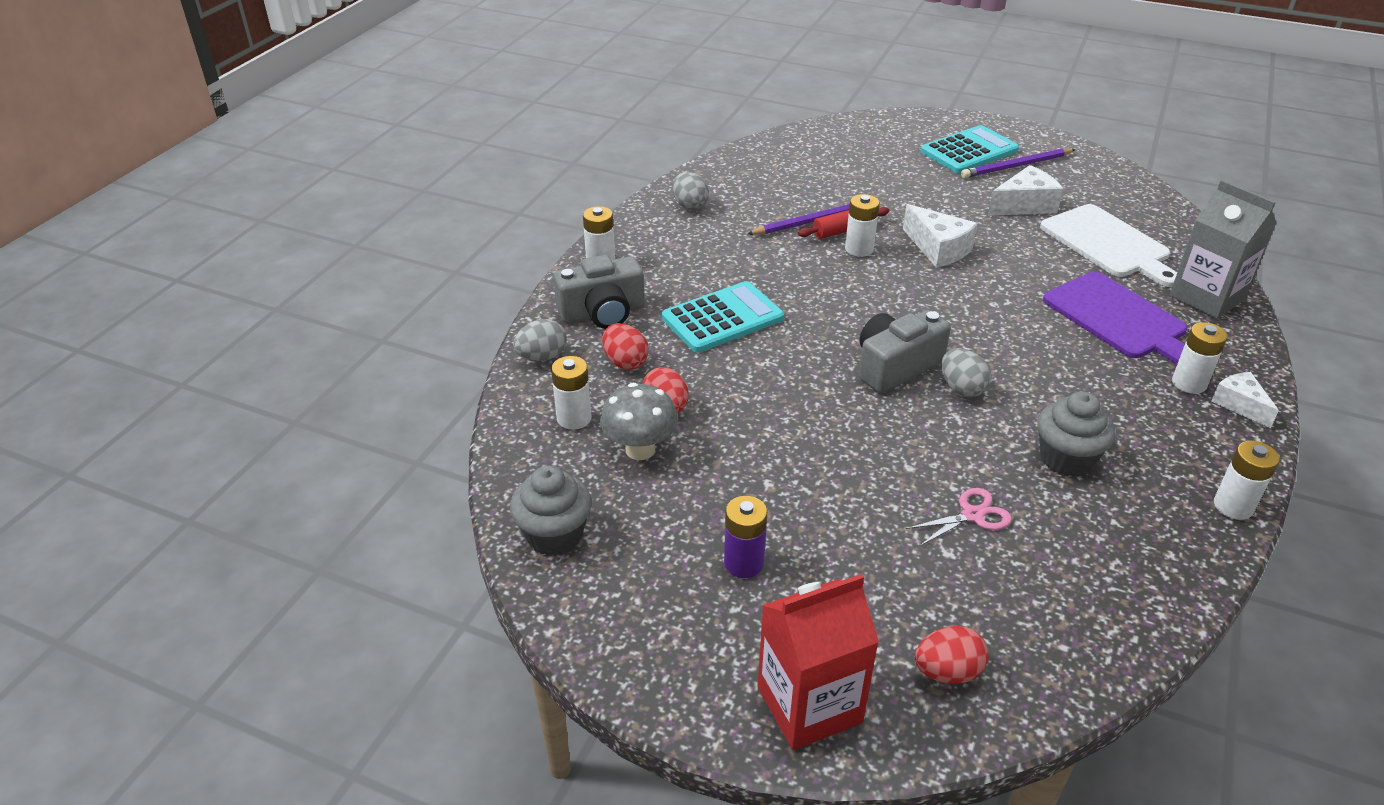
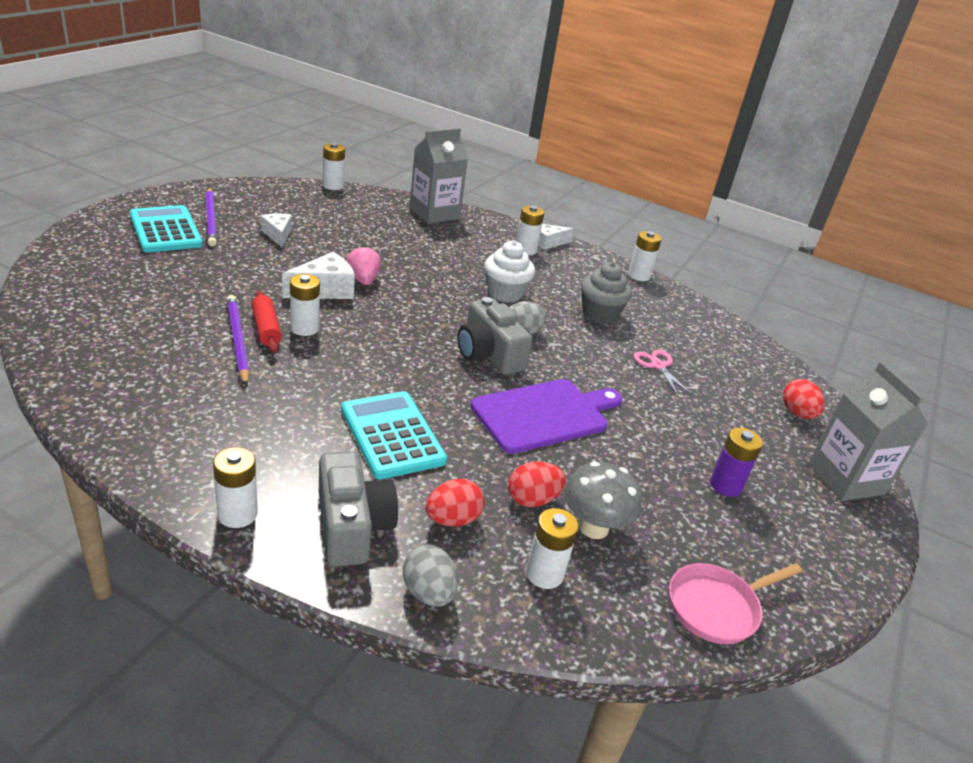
camera: 90 degrees left, 5 degrees down
grey cupcake [510,466,592,556] -> pink pan [669,563,802,644]
grey egg [673,172,709,210] -> none
red carton [758,574,879,750] -> grey carton [808,362,928,501]
white cheese [988,165,1064,216] -> white cheese [261,214,292,247], size x0.66
white cutting board [1040,204,1177,287] -> none
purple cutting board [1043,272,1187,365] -> purple cutting board moved to [471,379,622,454]
none -> white battery [323,143,345,190]
none -> pink strawberry [346,245,381,285]
none -> white cupcake [484,241,535,303]

